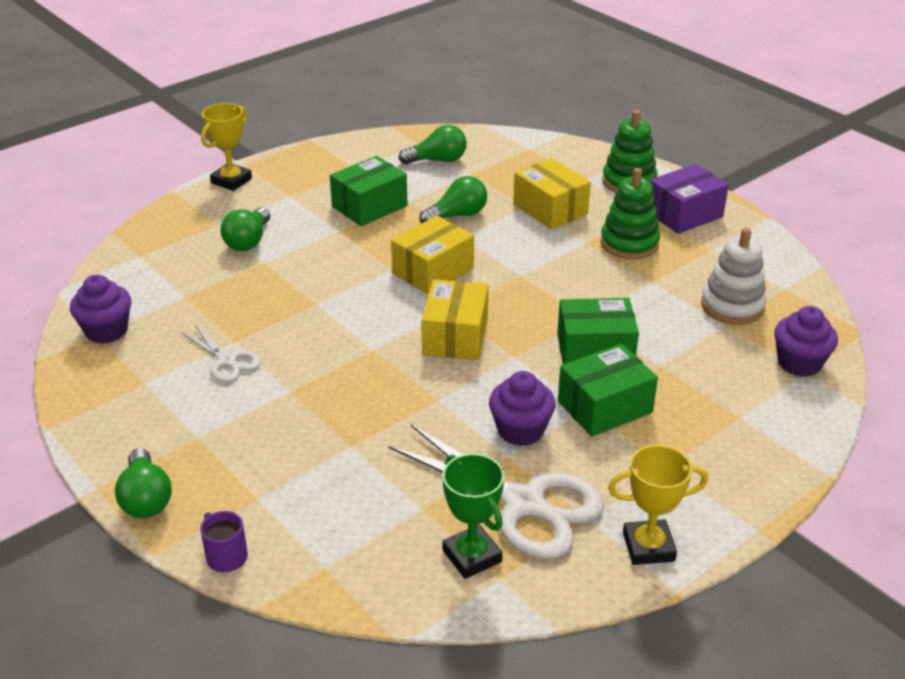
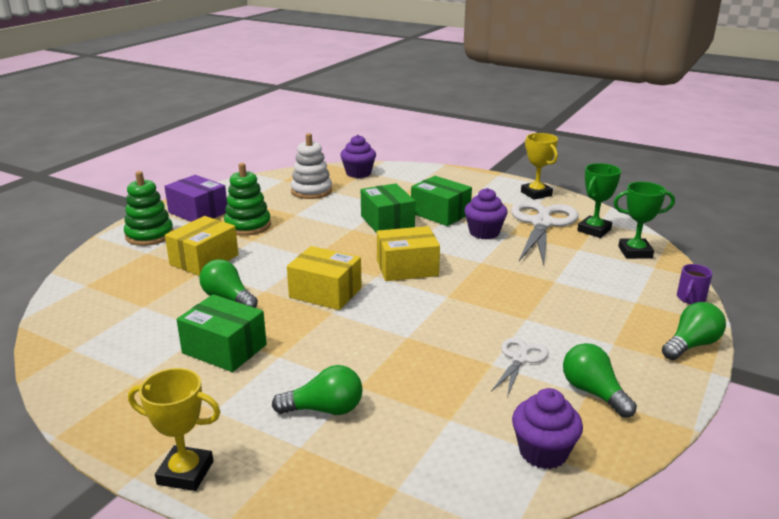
camera: 110 degrees left, 10 degrees down
green light bulb [399,125,467,164] -> green light bulb moved to [563,343,637,418]
none -> green trophy [613,182,675,259]

